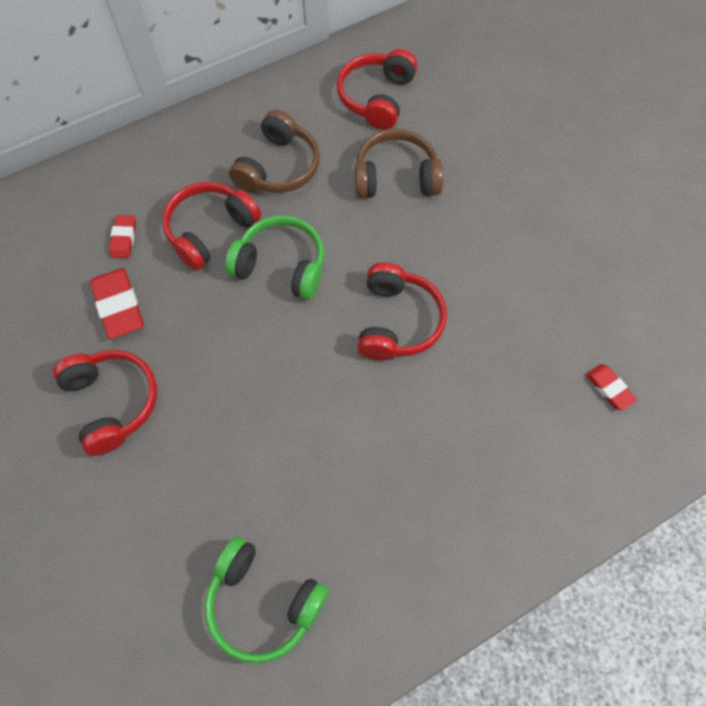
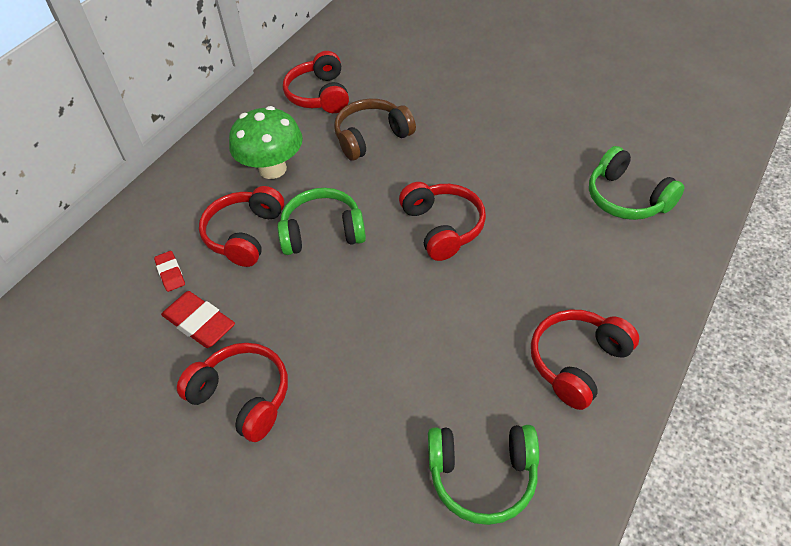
camera: 25 degrees left, 15 degrees down
brown headphones [229,110,320,193] -> green mushroom [229,106,303,179]
red eraser [586,364,637,411] -> green headphones [589,146,685,220]
none -> red headphones [531,309,639,410]

